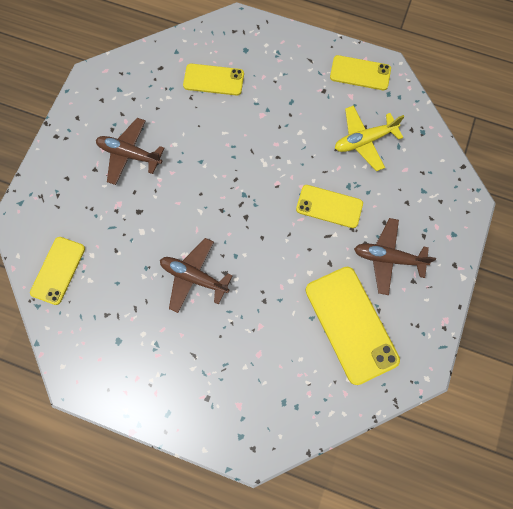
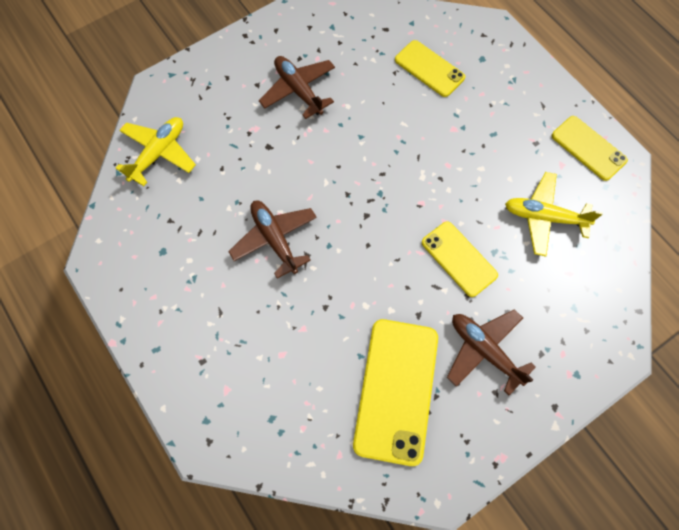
camera: 35 degrees right, 5 degrees down
yellow phone [30,237,85,305] -> yellow plane [115,117,196,186]

